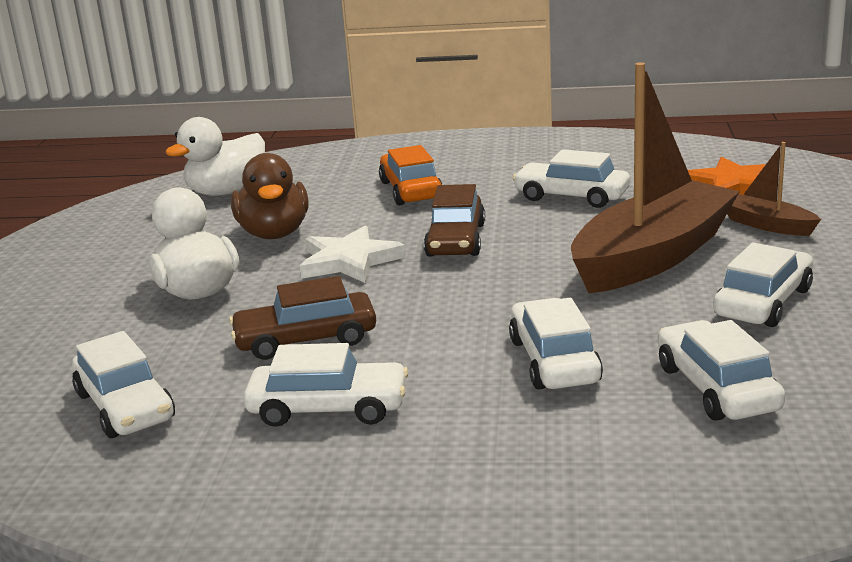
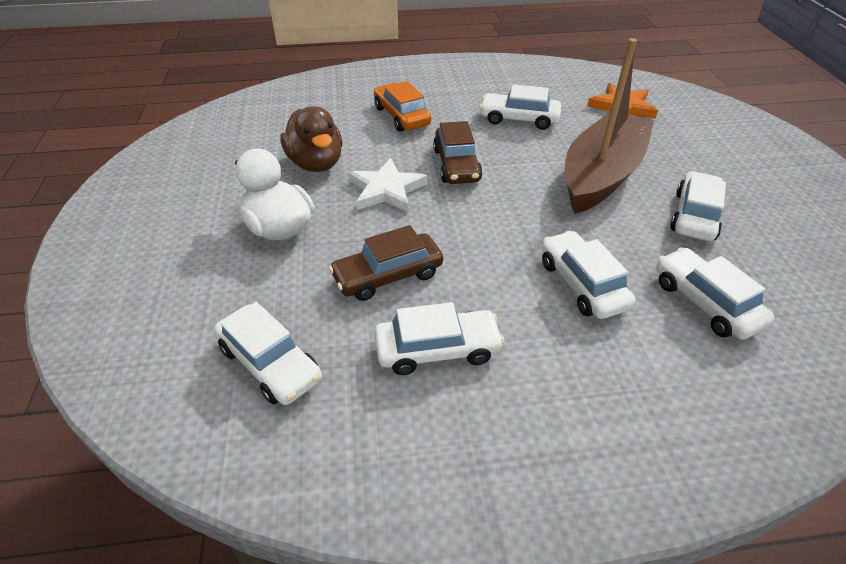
camera: 15 degrees left, 20 degrees up
white duck [165,117,265,196] -> none
brown boat [727,142,821,236] -> none

